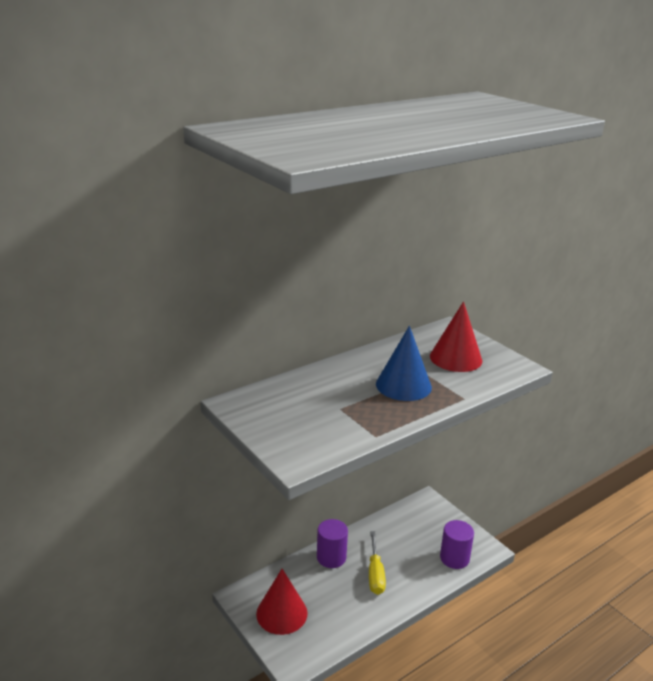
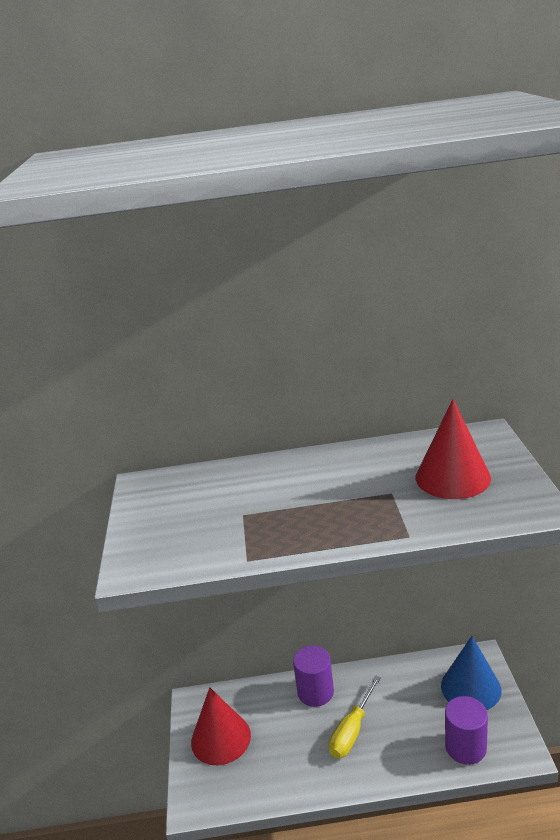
camera: 35 degrees right, 0 degrees up
blue cone [376,326,432,401] -> blue cone moved to [441,636,502,710]

